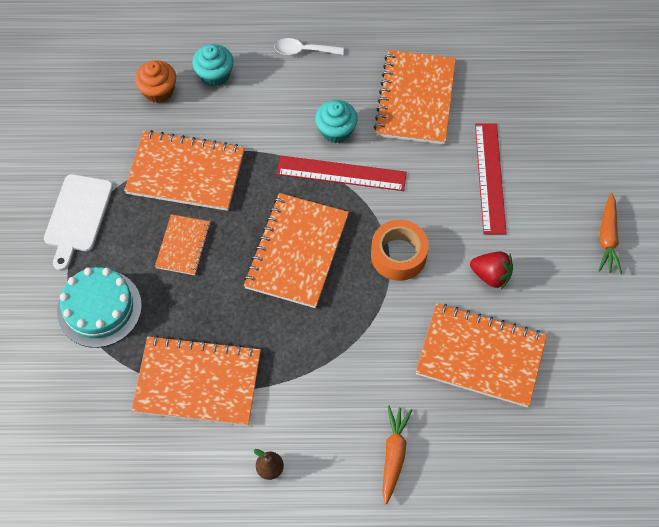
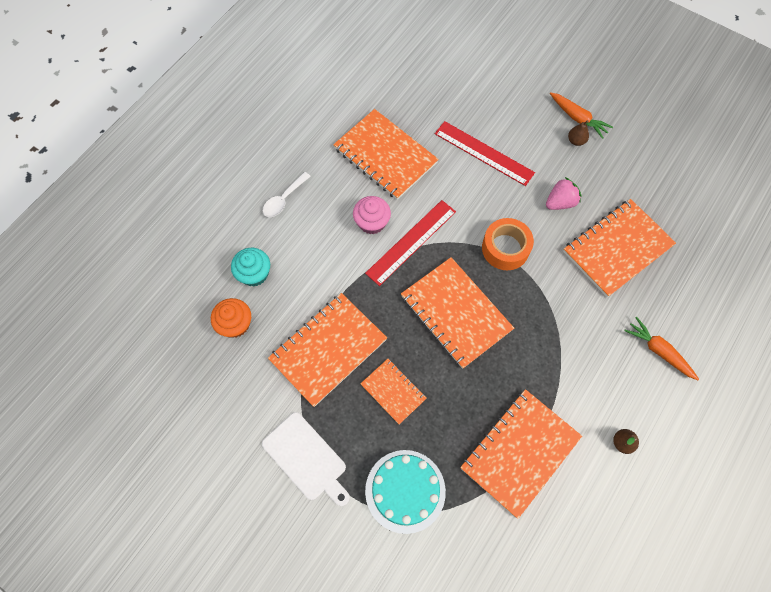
camera: 55 degrees left, 5 degrees up
turquoise cupcake [315,100,358,143] -> pink cupcake [353,196,391,234]
red strawberry [470,252,513,289] -> pink strawberry [546,177,581,210]
none -> brown pear [568,120,596,146]

